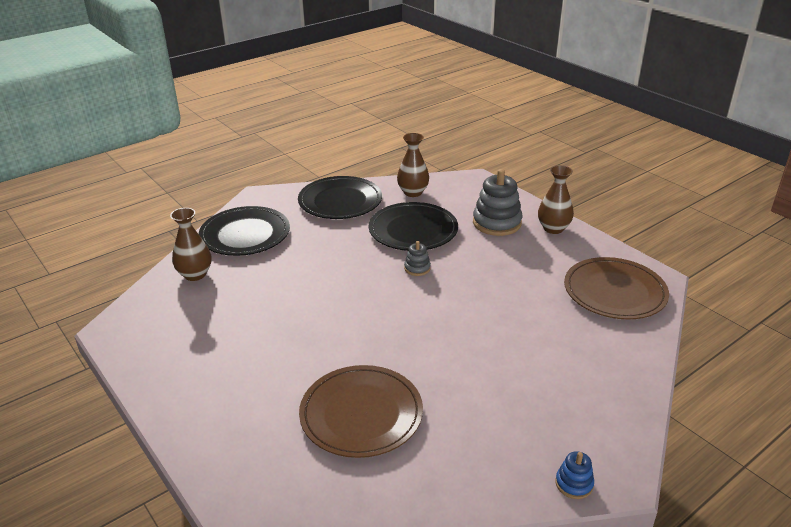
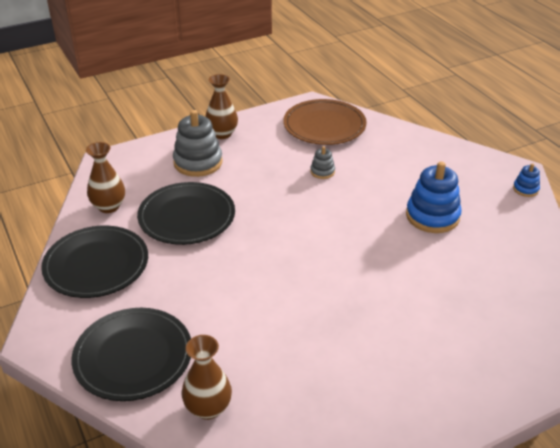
camera: 80 degrees left, 5 degrees up
brown plate [299,365,423,458] -> none
grey stacking toy [404,241,431,276] -> grey stacking toy moved to [310,146,335,179]
none -> blue stacking toy [406,161,462,233]

